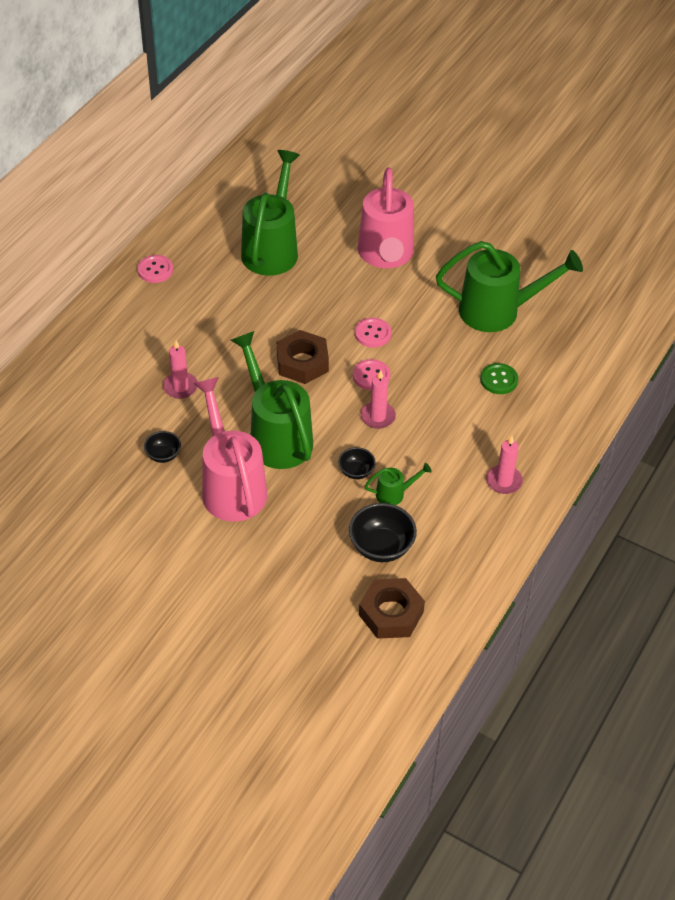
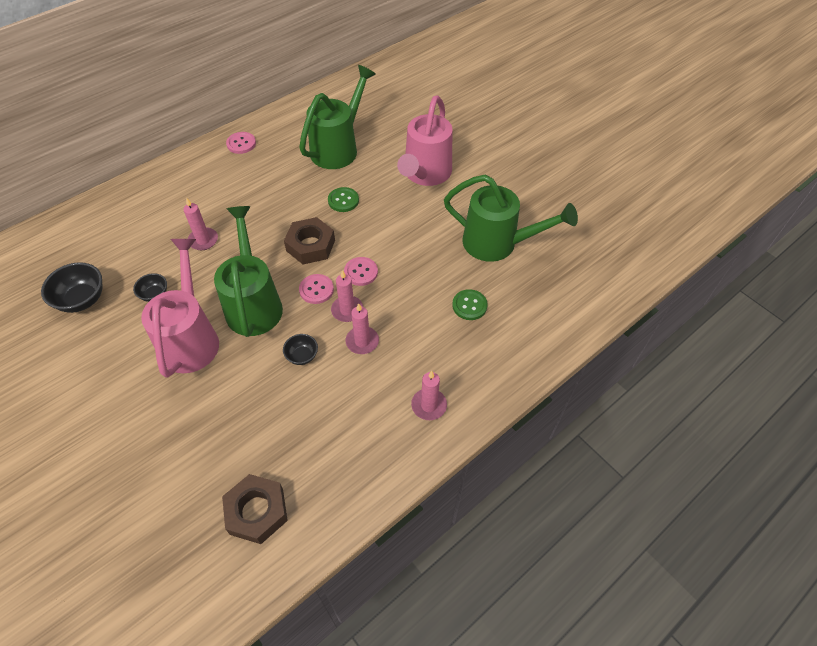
camera: 20 degrees right, 5 degrees up
black bowl [349,503,417,562] -> black bowl moved to [41,262,103,313]
pink button [355,318,391,347] -> pink button moved to [299,274,334,304]
green watering can [365,463,432,505] -> none
none -> green button [328,187,359,212]
none -> pink candle [346,303,379,354]

